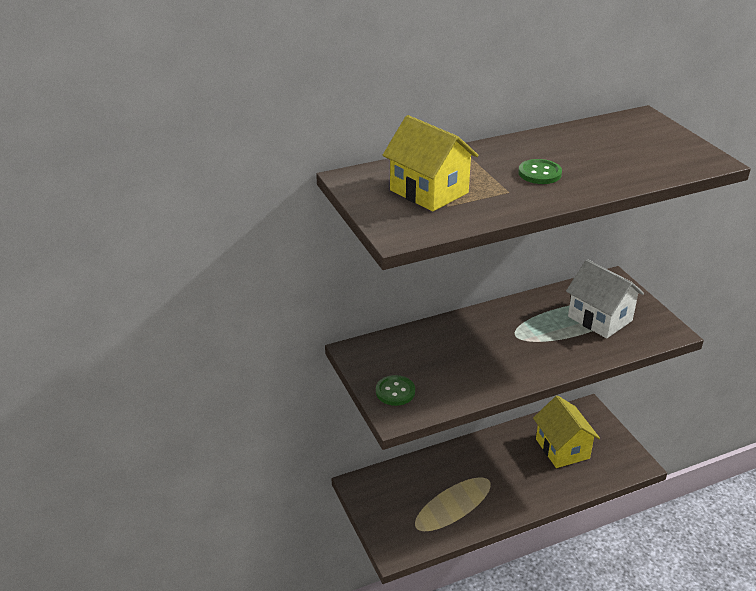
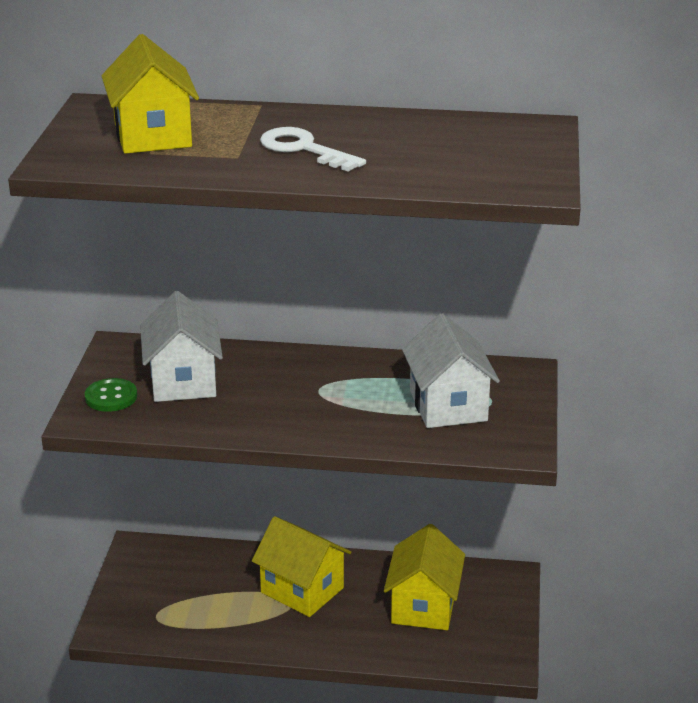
camera: 30 degrees right, 5 degrees down
green button [518,159,562,184] -> white key [260,127,366,171]
none -> white house [140,291,223,402]
none -> yellow house [252,516,351,617]

